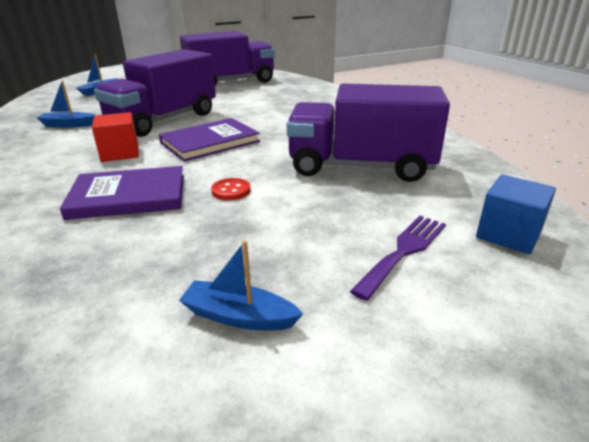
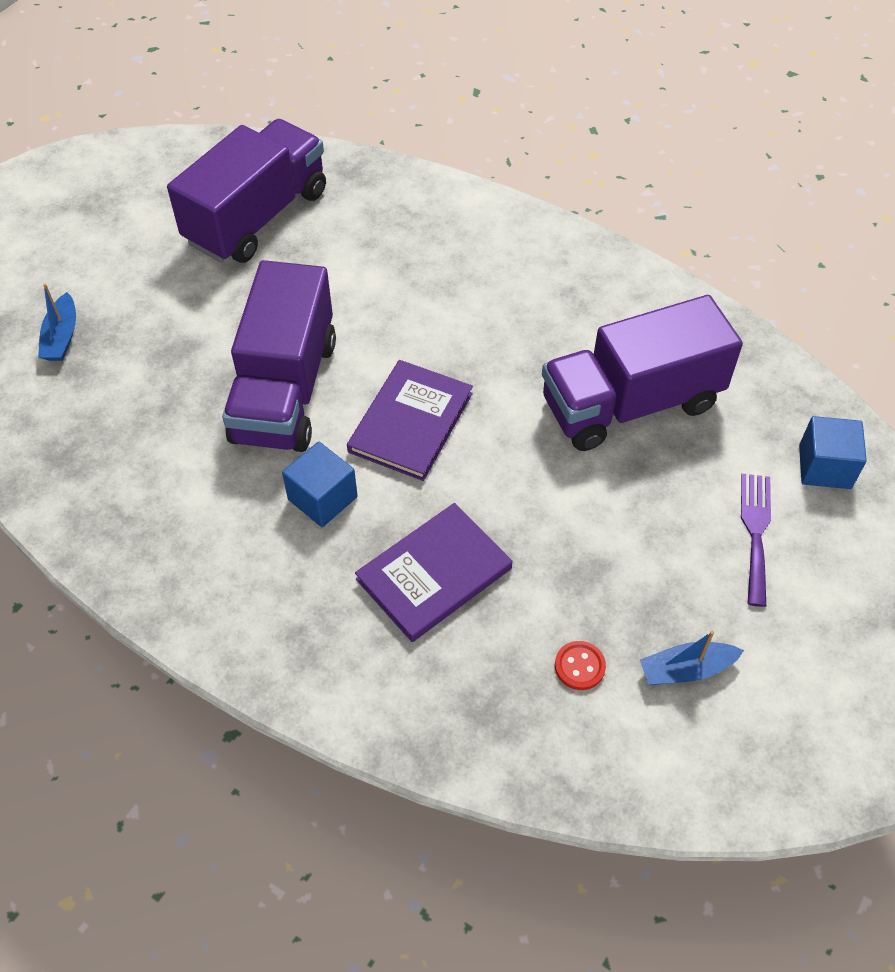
camera: 30 degrees left, 25 degrees up
blue boat [37,81,97,127] -> none
red cube [92,112,139,162] -> blue cube [282,442,358,527]
red button [211,178,251,200] -> red button moved to [555,641,606,690]

